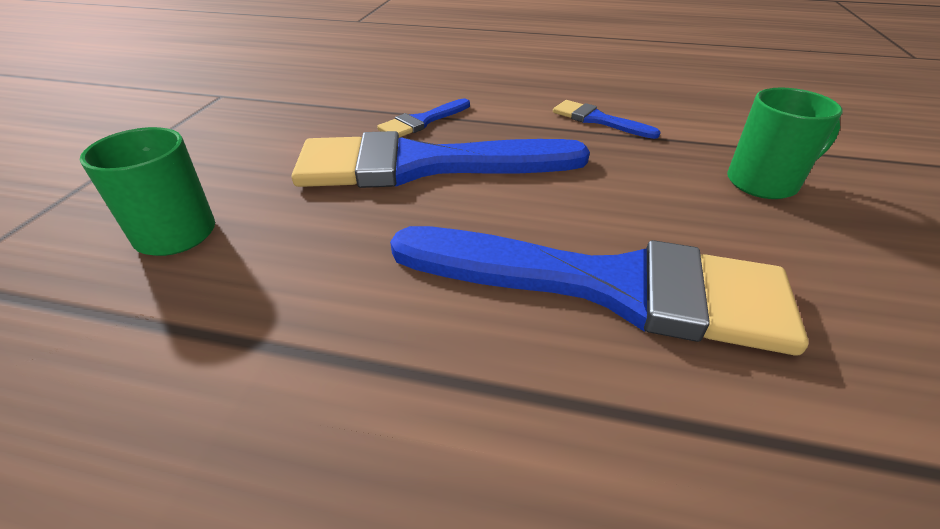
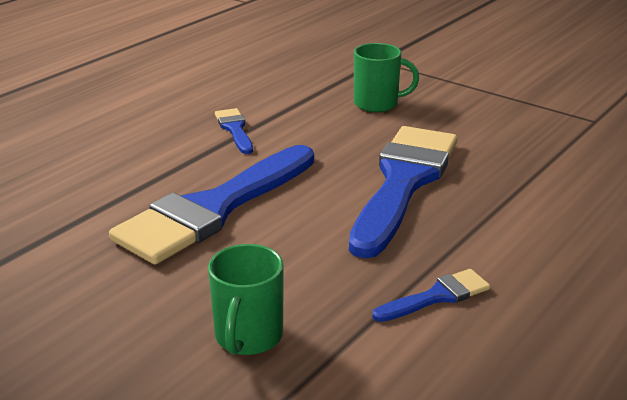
camera: 115 degrees right, 10 degrees down
blue brush [377,98,470,138] -> blue brush moved to [215,108,253,154]

